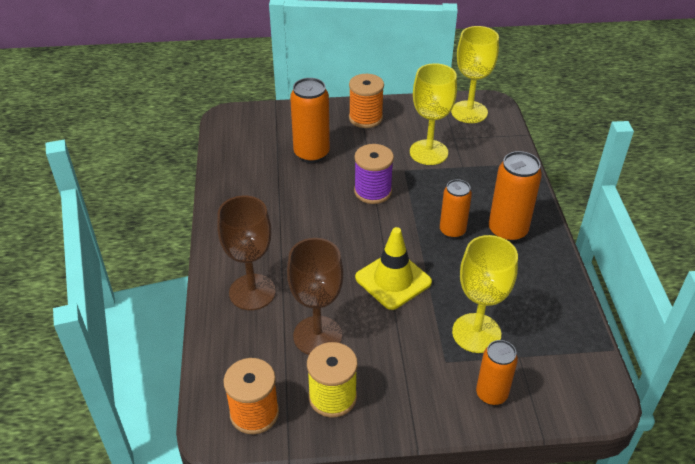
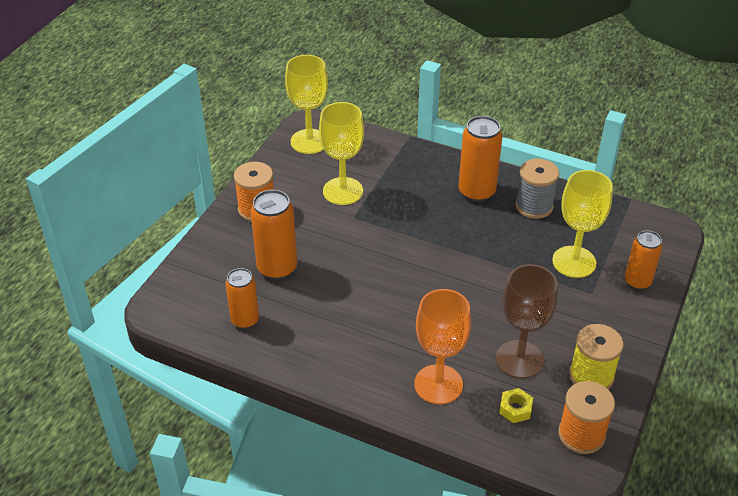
camera: 60 degrees left, 0 degrees up
brown goblet [217,196,276,310] -> orange goblet [414,289,471,404]
purple spool [354,144,394,204] -> none
yellow traffic cone [355,227,432,310] -> none
orange can [440,179,472,239] -> orange can moved to [225,268,259,329]
none -> yellow nut [499,388,533,423]
none -> grey spool [515,159,559,219]

